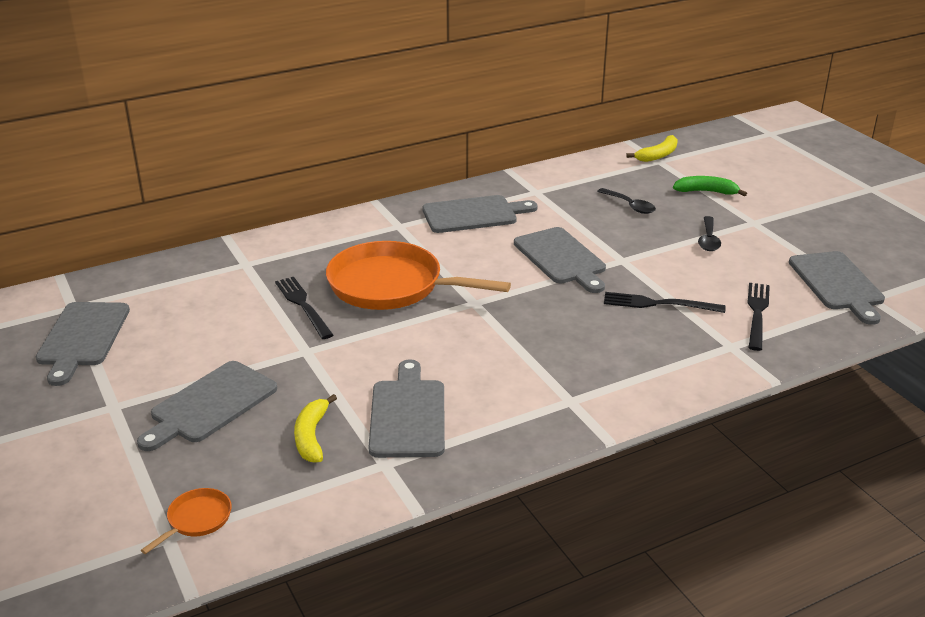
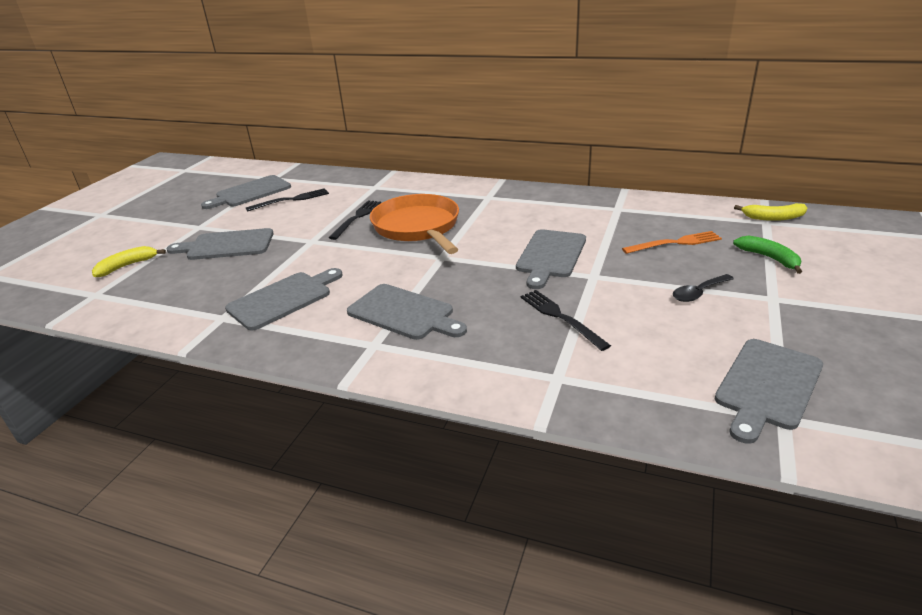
camera: 50 degrees right, 0 degrees up
orange pan [141,488,232,554] -> none
yellow banana [294,394,337,463] -> yellow banana moved to [92,246,166,277]
grey cutting board [422,195,538,233] -> grey cutting board moved to [347,284,467,340]
black spoon [597,188,656,214] -> orange fork [622,231,722,254]
black fork [747,283,770,351] -> black fork moved to [246,188,329,212]

